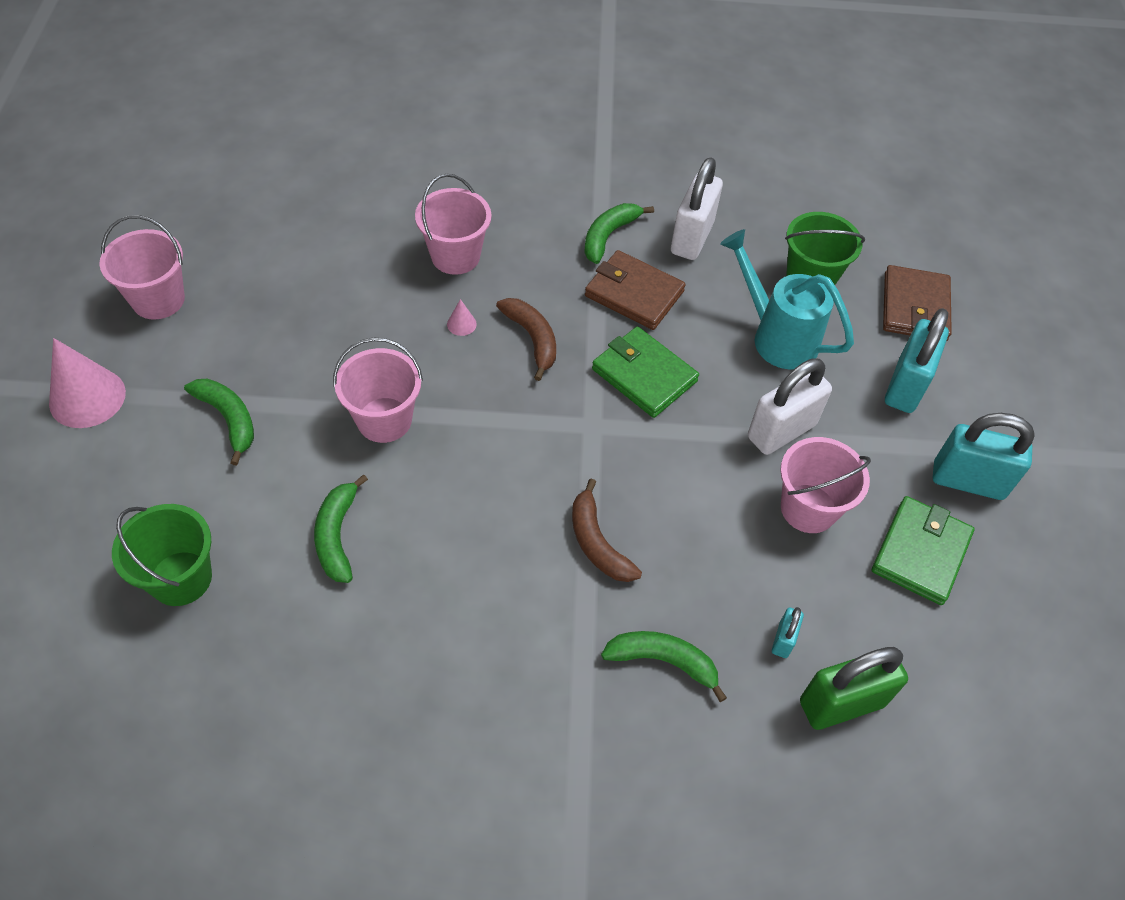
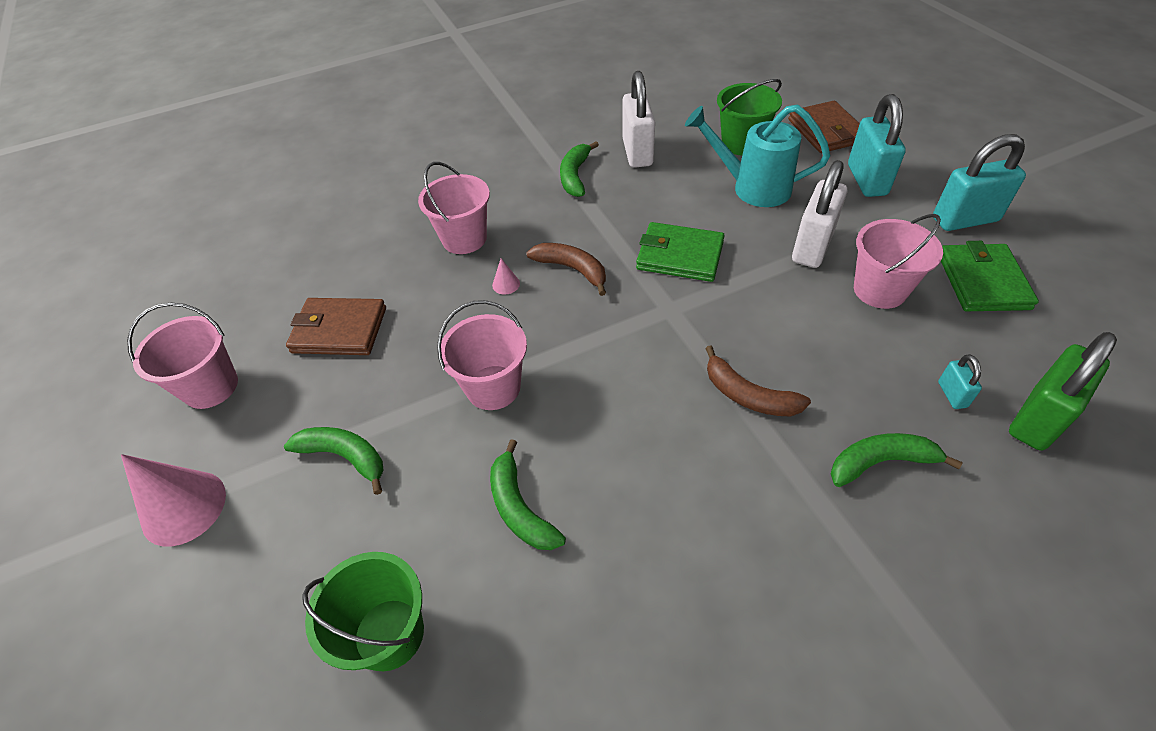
camera: 20 degrees left, 5 degrees down
brown wallet [585,250,686,330] -> brown wallet moved to [286,298,386,355]

